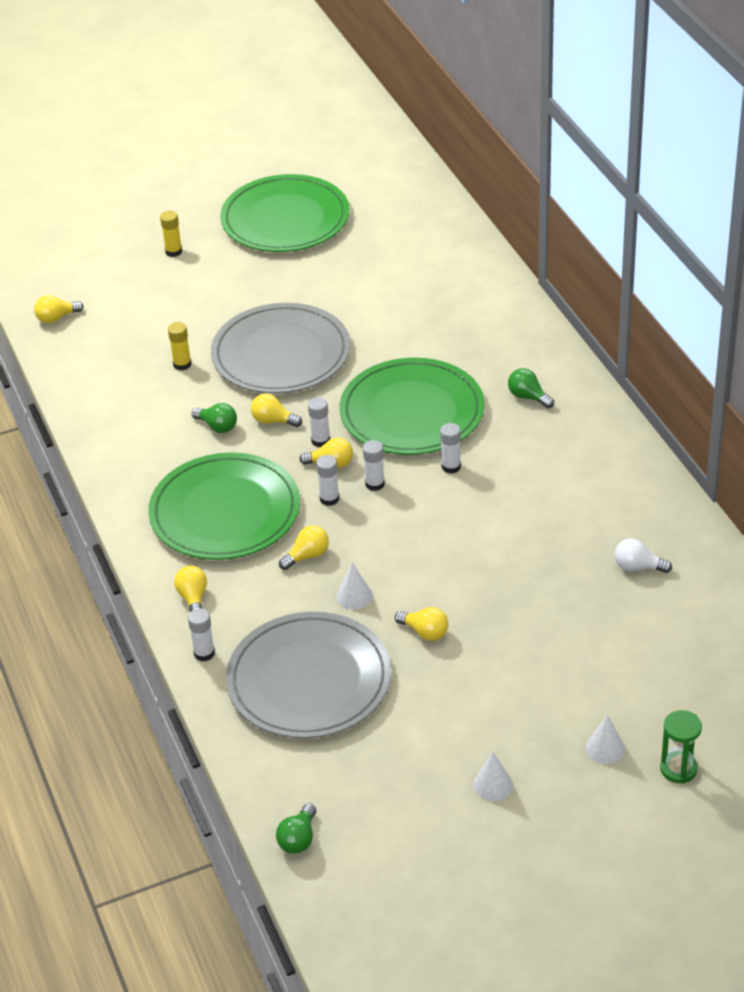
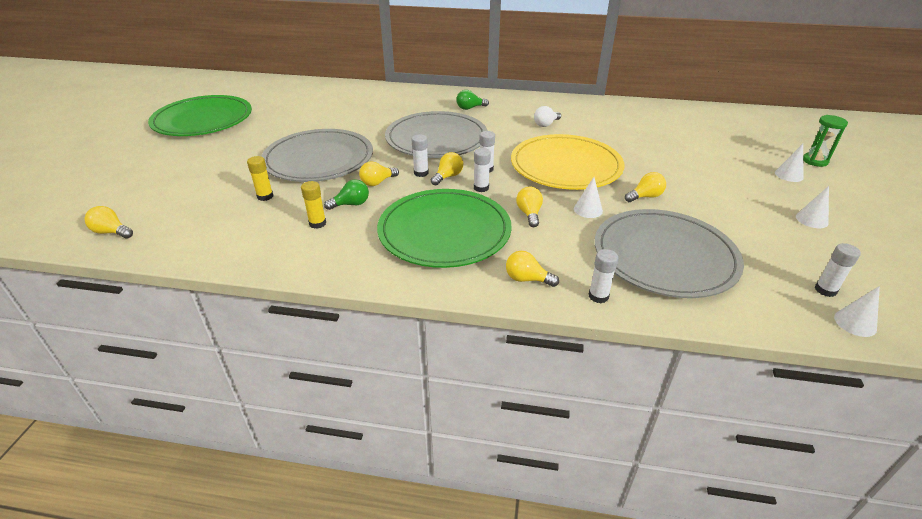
camera: 60 degrees left, 5 degrees down
yellow light bulb [34,295,84,323] -> yellow light bulb turned 105 degrees clockwise [84,206,133,238]
yellow glue stick [160,211,182,257] -> yellow glue stick moved to [301,181,326,229]
green light bulb [276,804,316,854] -> white cone [834,286,880,337]
green plate [340,358,485,455] -> grey plate [385,111,488,158]
white glue stick [440,423,461,474] -> white glue stick moved to [815,243,861,297]
white light bulb [615,539,672,573] -> white light bulb moved to [534,106,561,127]
none -> yellow plate [511,134,624,190]

